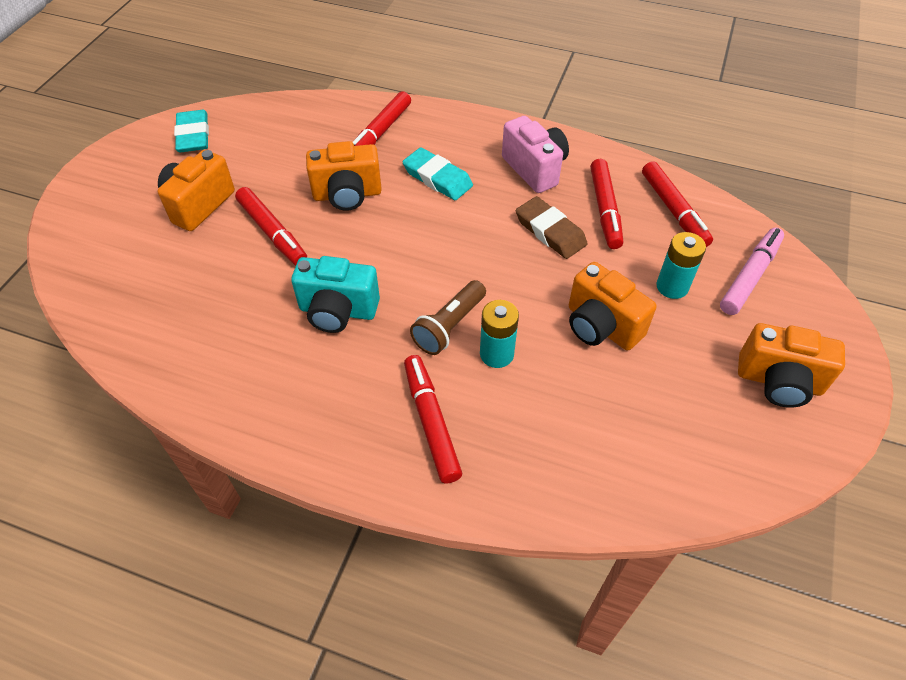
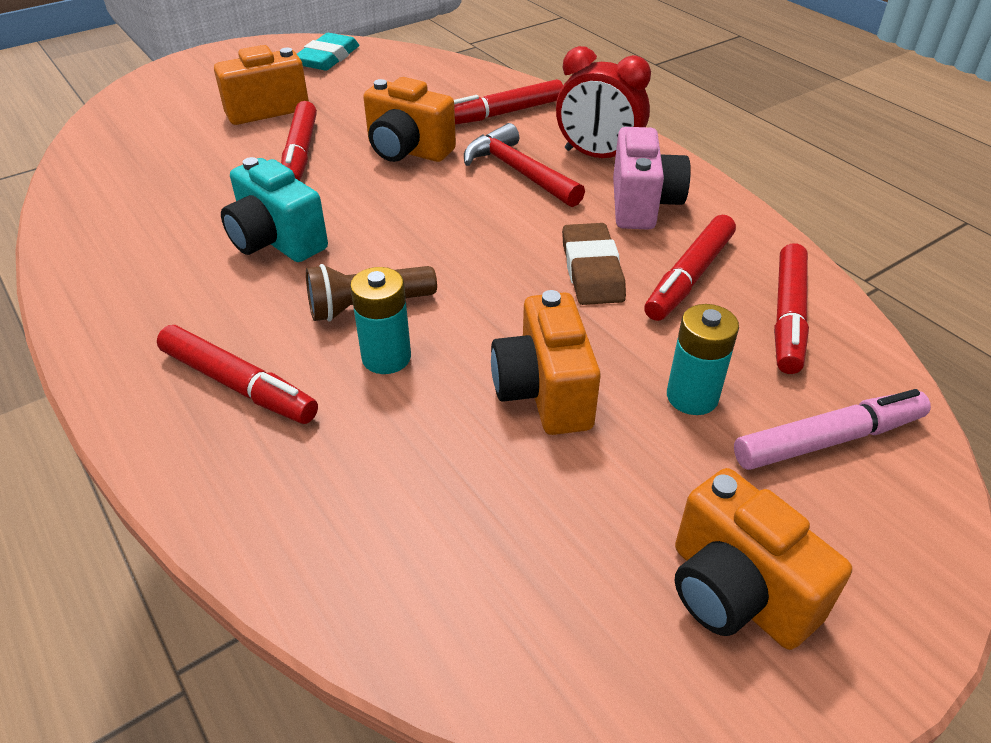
camera: 35 degrees right, 10 degrees down
turquoise eraser [403,147,473,200] -> red hammer [464,123,585,207]
red marker [404,355,462,483] -> red marker turned 105 degrees clockwise [157,325,318,424]
none -> red clock [556,46,651,158]

